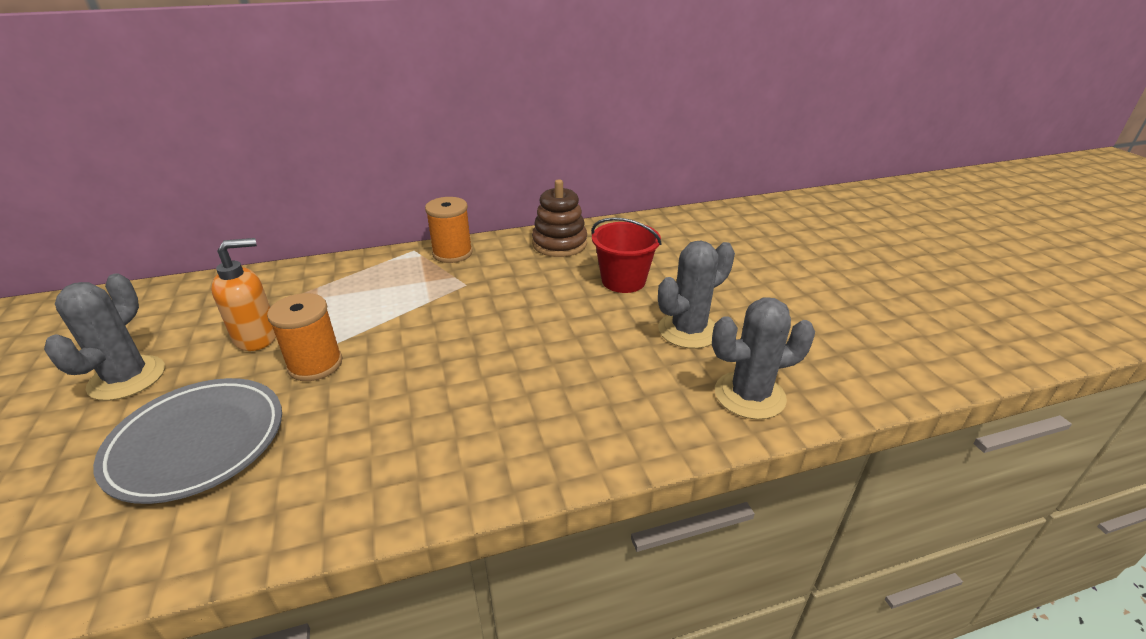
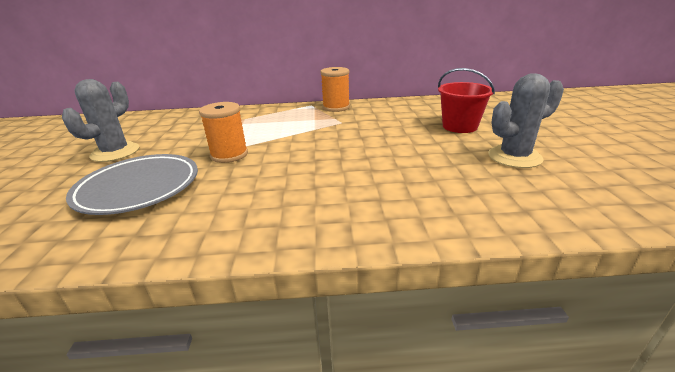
camera: 15 degrees right, 5 degrees down
orange soap dispenser [211,238,276,351] -> none
brown stacking toy [532,180,587,257] -> none
grey cactus [712,297,815,420] -> none

